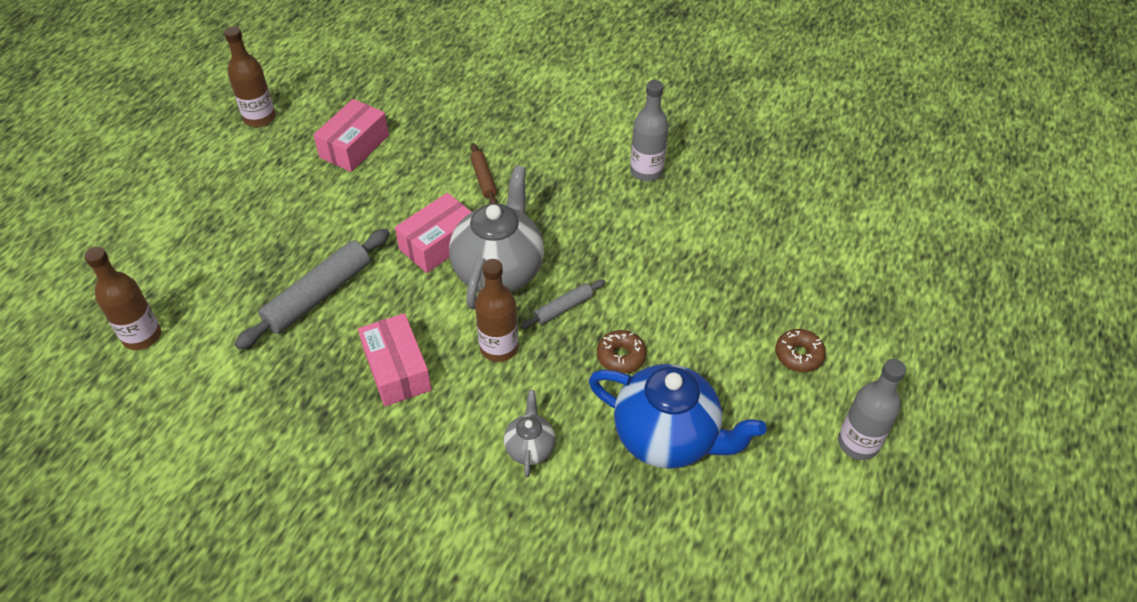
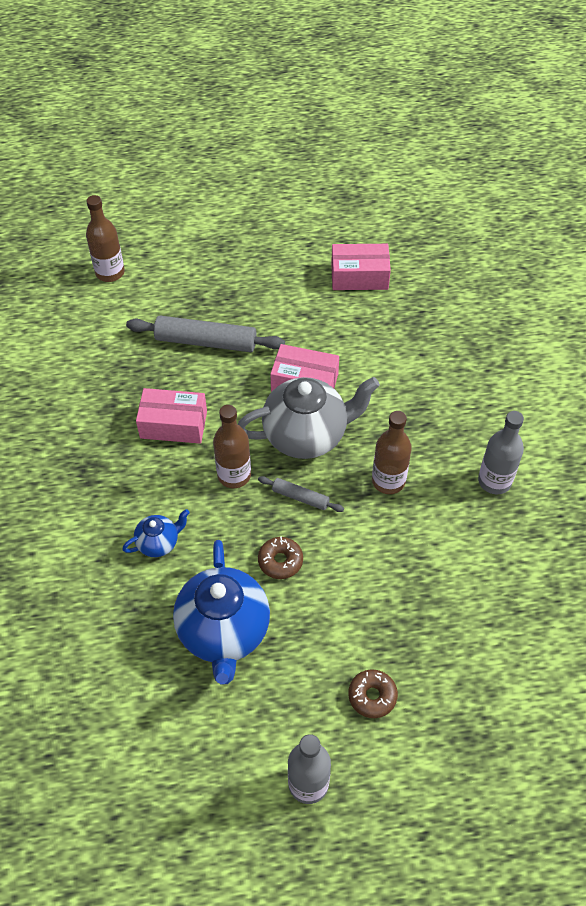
camera: 60 degrees right, 5 degrees up
brown bottle [224,26,275,127] -> brown bottle moved to [372,411,412,494]
pink box [358,313,432,406] -> pink box turned 60 degrees clockwise [136,388,207,444]
brown rolling pin [470,143,497,204] -> none
grey teapot [504,390,556,477] -> blue teapot [122,509,190,557]

